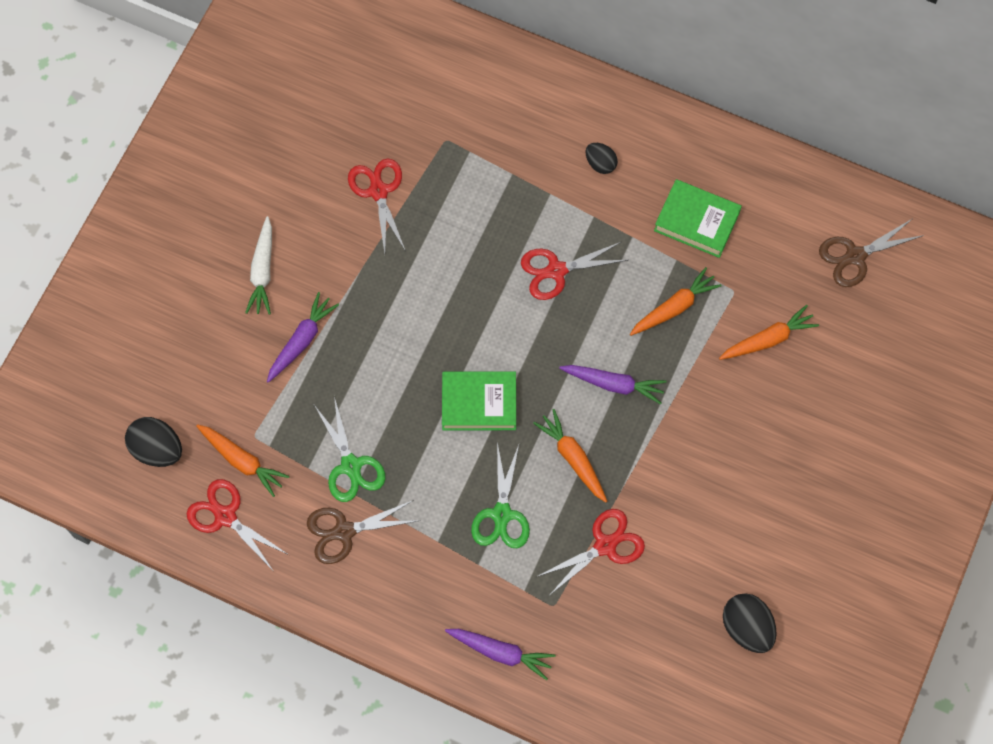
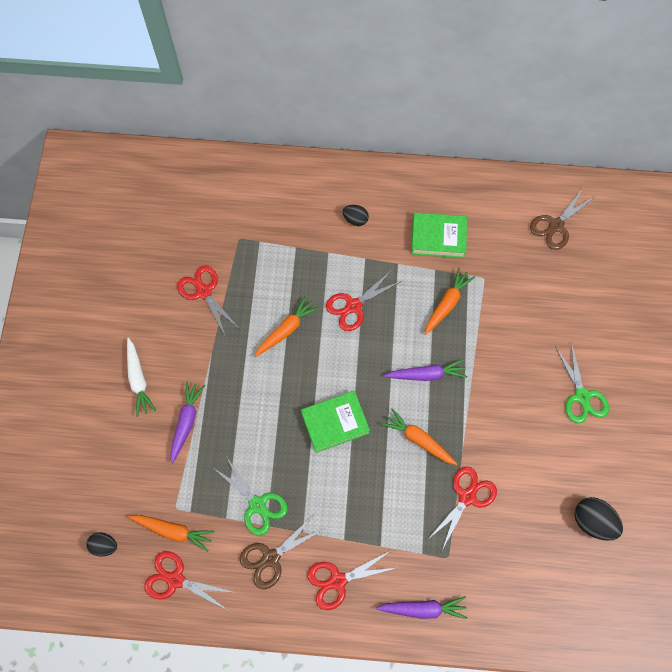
camera: 20 degrees left, 0 degrees up
black egg [125,417,182,467] -> black egg [86,532,117,557], size x0.62
green scissors [471,442,530,548] -> green scissors moved to [555,342,609,424]
orange carrot [719,305,819,360] -> orange carrot moved to [255,296,319,357]
none -> red scissors [307,551,396,610]

